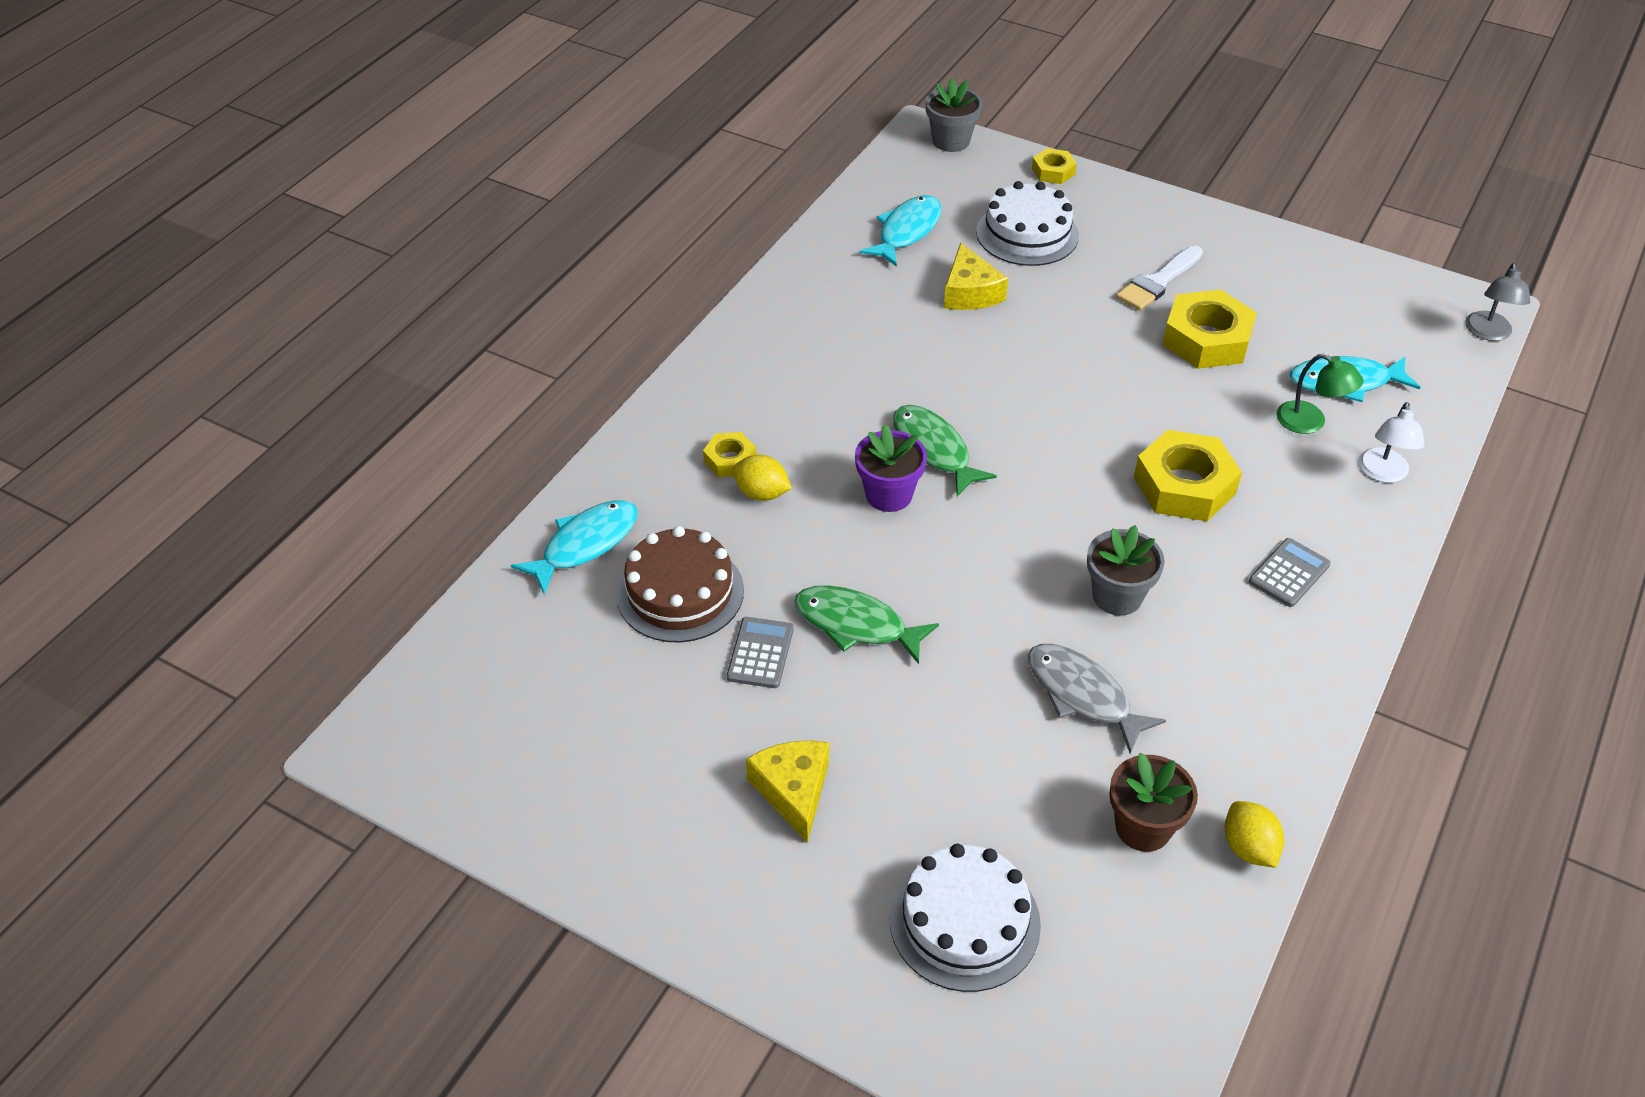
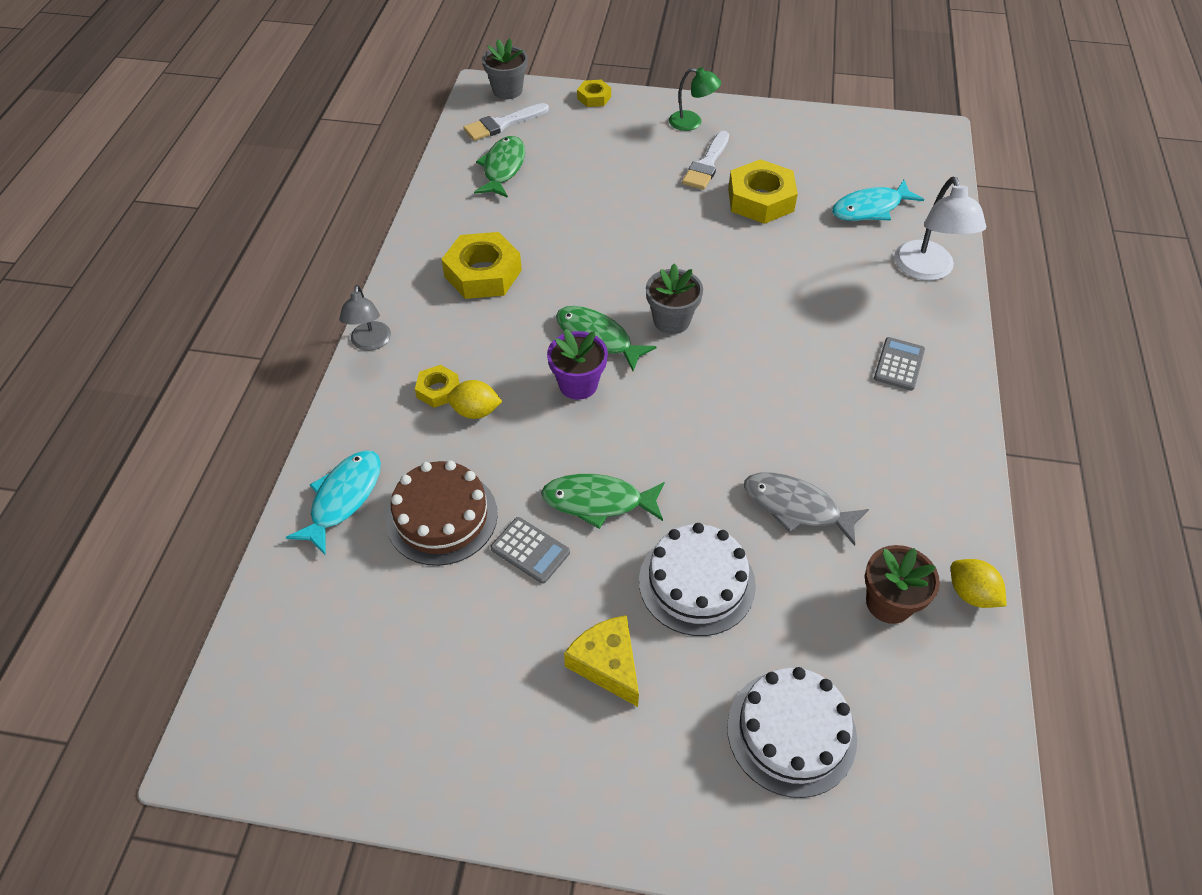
camera: 20 degrees left, 5 degrees up
grey calculator [727,617,794,688] -> grey calculator turned 135 degrees clockwise [491,517,570,584]
turquoise fish [860,195,941,267] -> green fish [474,136,525,198]
yellow cheese [944,243,1008,310] -> none
white cake [976,181,1079,266] -> white cake moved to [639,523,756,636]
grey flower pot [1087,525,1165,616] -> grey flower pot moved to [646,263,703,334]
yellow nut [1134,430,1242,521] -> yellow nut moved to [441,232,522,299]
green lamp [1276,354,1364,434] -> green lamp moved to [669,67,721,131]
white lamp [1359,402,1424,483] -> white lamp [894,177,986,280], size x1.56
grey lamp [1465,263,1530,341] -> grey lamp moved to [340,285,391,351]
none -> white brush [463,103,549,141]

